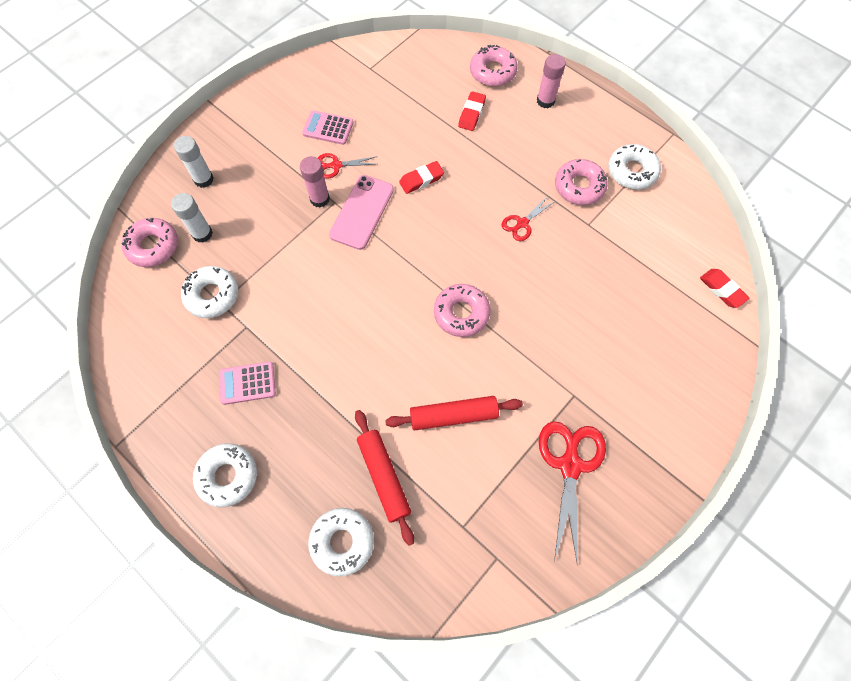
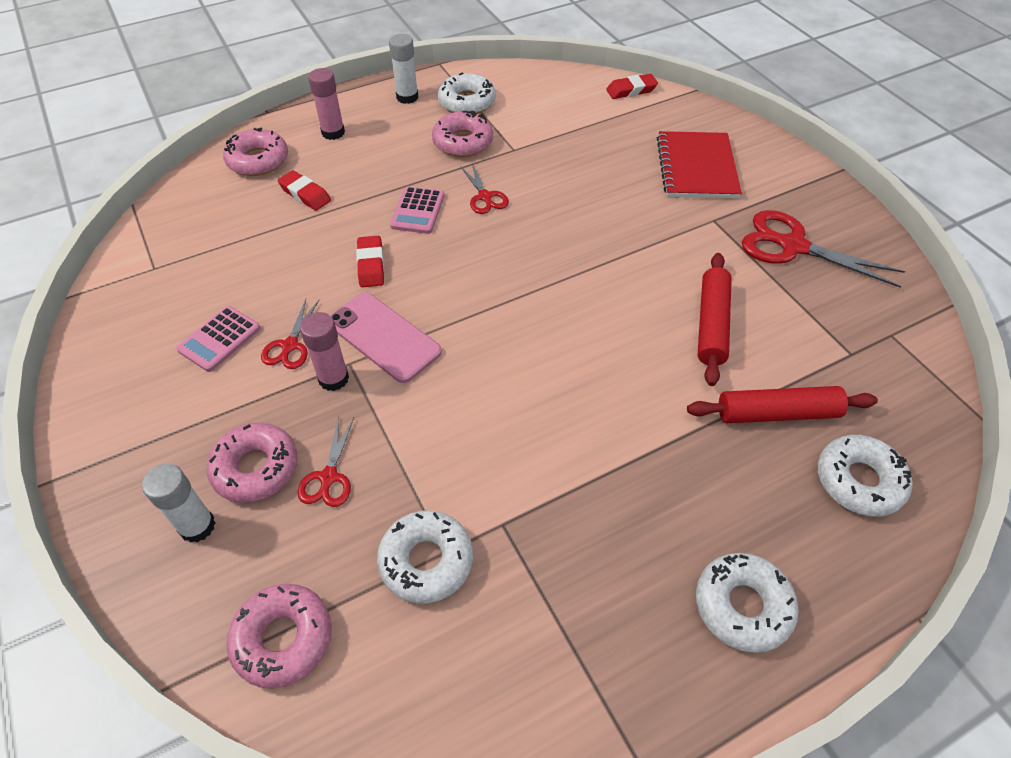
camera: 70 degrees left, 15 degrees down
white glue stick [171,193,213,243] -> white glue stick moved to [389,34,418,104]
pink calculator [219,362,276,405] -> pink calculator moved to [390,186,445,234]
pink donut [434,284,490,337] -> pink donut moved to [207,423,298,503]
none -> red scissors [298,416,354,507]
none -> red notebook [657,131,742,198]

